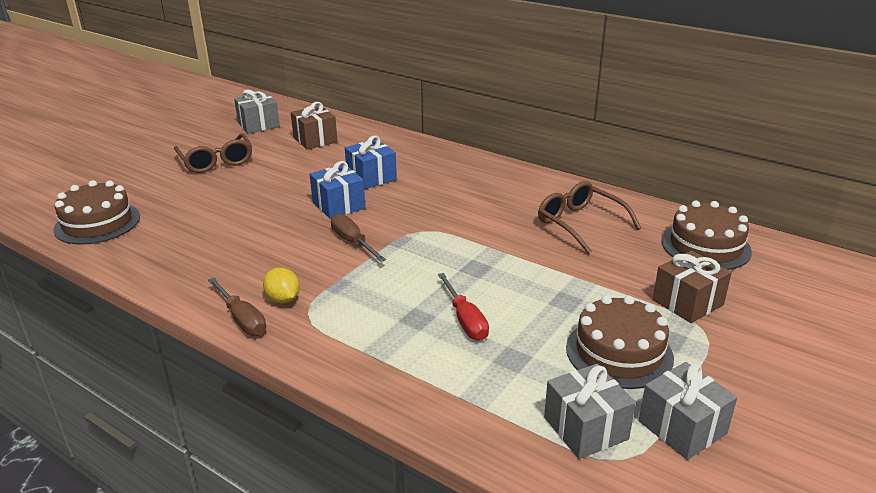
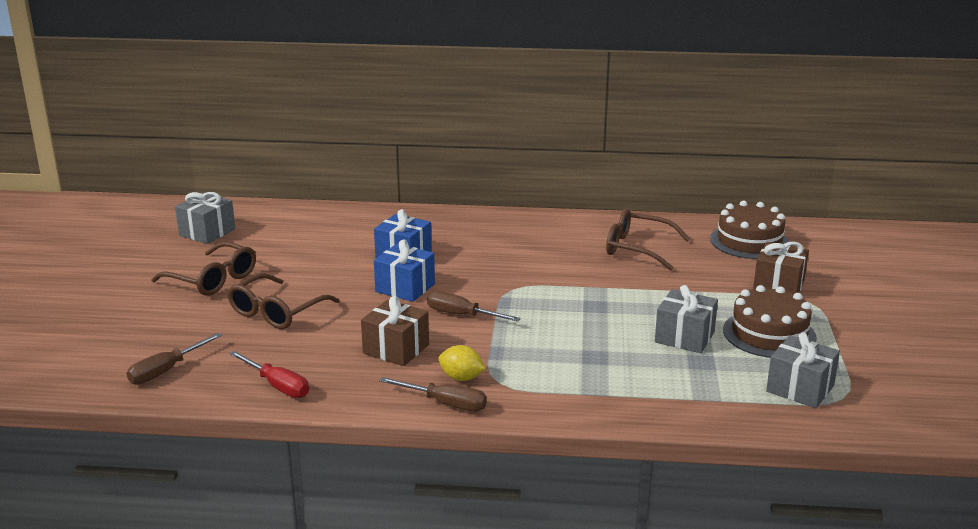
camera: 30 degrees left, 5 degrees down
brown cake [53,180,140,245] -> brown screwdriver [127,333,222,384]
brown gift [291,102,338,150] -> brown gift moved to [361,296,429,366]
red screwdriver [438,273,489,341] -> red screwdriver moved to [229,351,309,398]
grey gift [639,362,737,460] -> grey gift moved to [655,285,718,353]
none -> brown glasses [227,274,339,329]

